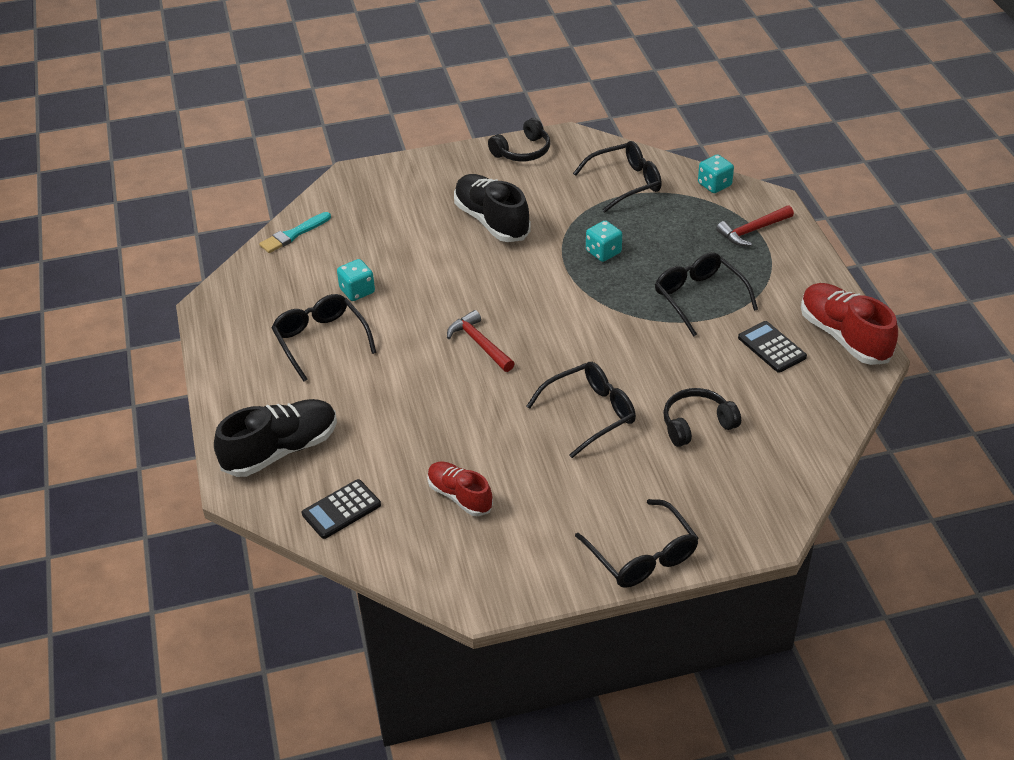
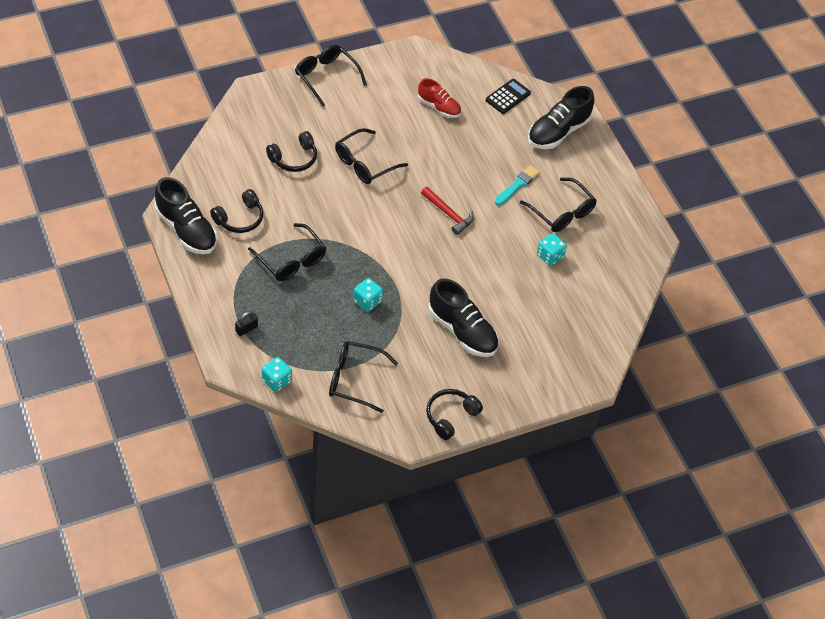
camera: 165 degrees right, 10 degrees up
turquoise brush [259,212,331,253] -> turquoise brush moved to [495,165,540,206]
black glasses [573,141,662,213] -> black glasses turned 45 degrees clockwise [329,341,398,413]
red hammer [716,205,794,246] -> black padlock [235,311,258,336]
black calculator [738,321,807,373] -> black headphones [210,189,263,233]
red shoe [801,283,898,365] -> black shoe [155,177,217,254]

